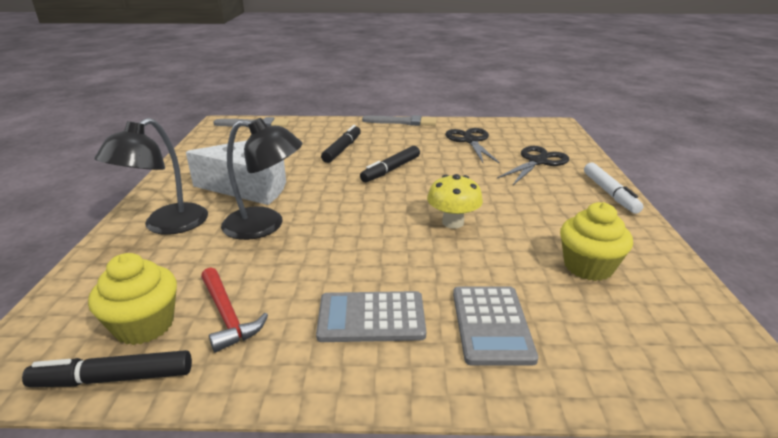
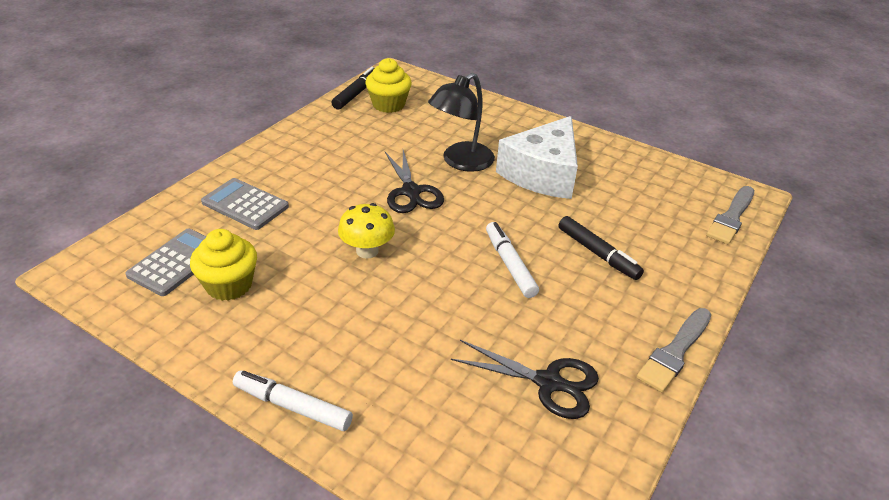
camera: 120 degrees right, 10 degrees up
black lamp [94,118,208,235] -> none
red hammer [201,267,268,352] -> none
grey calculator [316,291,426,342] -> grey calculator moved to [126,229,206,296]
black marker [360,146,420,182] -> white marker [486,222,539,298]
black scissors [497,146,569,185] -> black scissors moved to [385,150,444,213]

